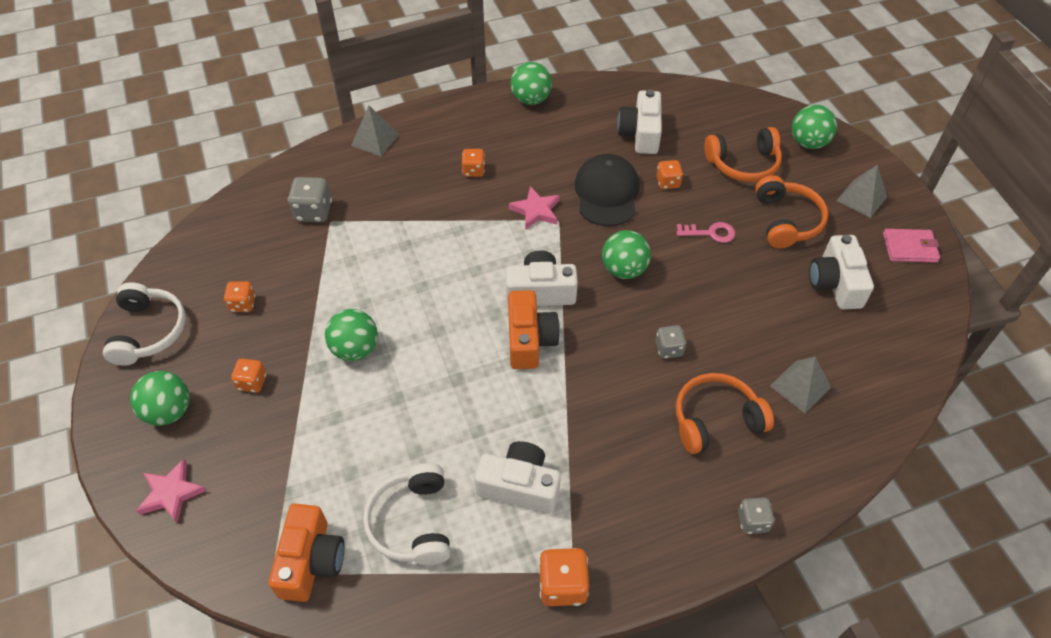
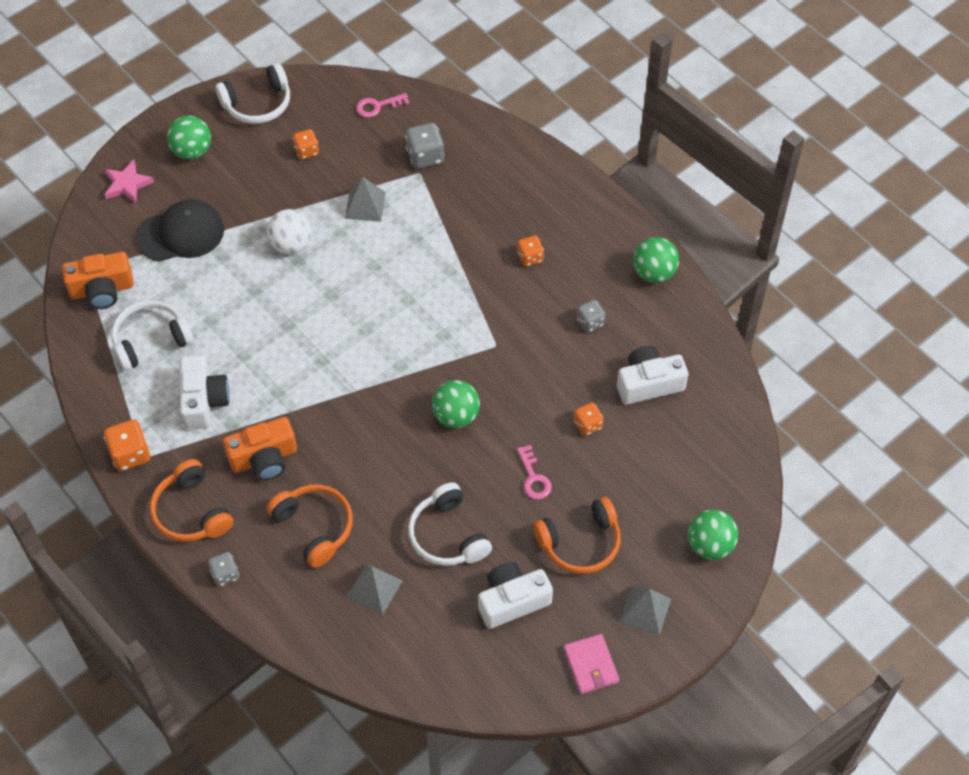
camera: 70 degrees right, 5 degrees up
orange dice [231,358,266,393] -> none
green ball [325,309,378,361] -> white ball [267,209,312,254]
grey pyramid [351,106,399,156] -> grey pyramid moved to [345,177,386,222]
white camera [506,250,578,306] -> none
orange camera [508,290,560,369] -> orange camera moved to [223,417,297,481]
pink star [509,186,560,230] -> none
black cap [574,154,639,226] -> black cap moved to [136,199,224,262]
grey dice [655,325,687,359] -> grey dice moved to [577,300,605,332]
orange headphones [704,127,782,182] -> orange headphones moved to [150,459,233,542]
none -> pink key [356,93,410,118]
none -> white headphones [408,482,492,566]

